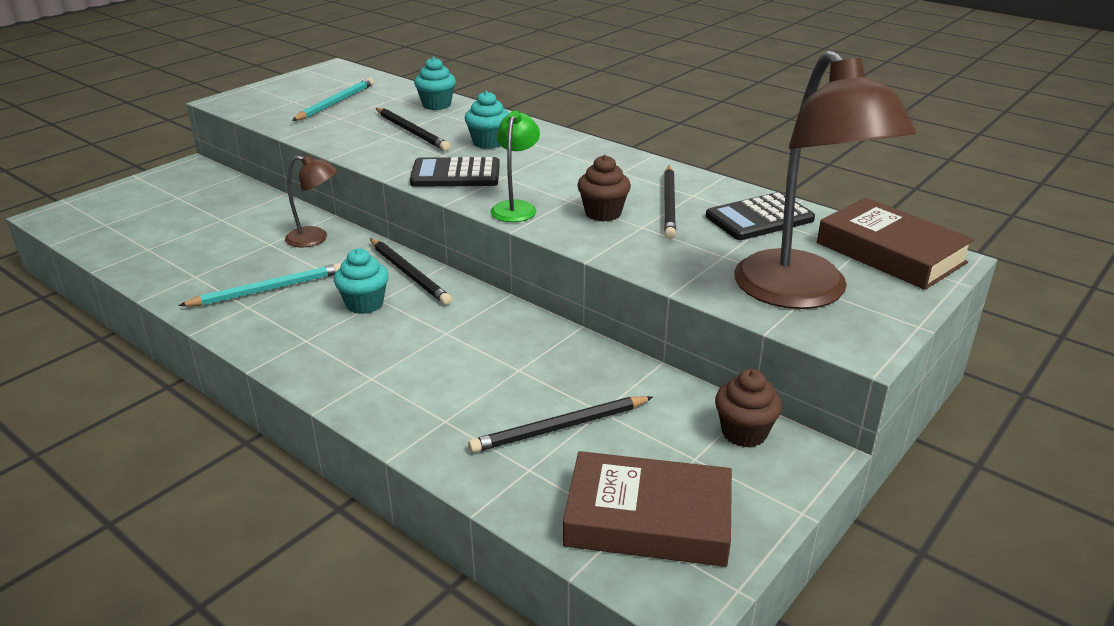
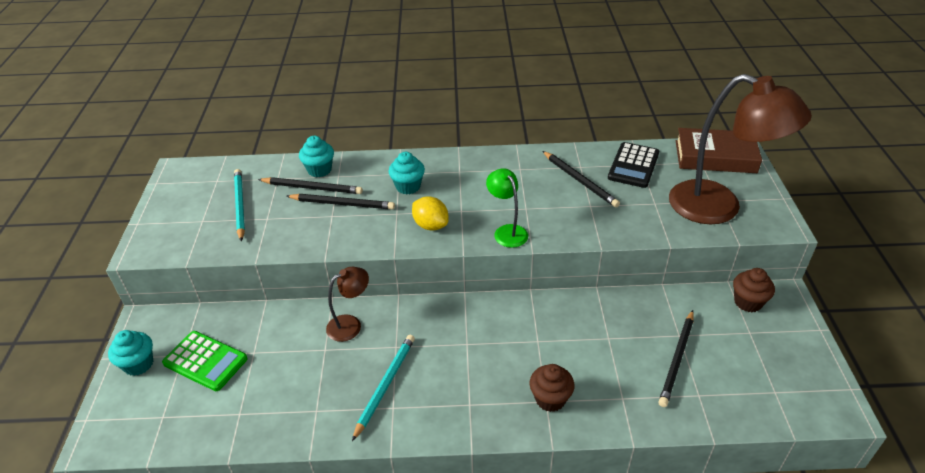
camera: 40 degrees left, 10 degrees up
turquoise cupcake [334,248,389,314] -> turquoise cupcake moved to [108,330,153,376]
black pencil [370,238,452,305] -> black pencil moved to [258,177,363,194]
black calculator [410,157,500,187] -> yellow lemon [412,196,449,231]
brown book [563,451,732,567] -> none
brown cupcake [577,155,631,222] -> brown cupcake moved to [529,364,575,412]
none -> green calculator [162,331,248,391]

